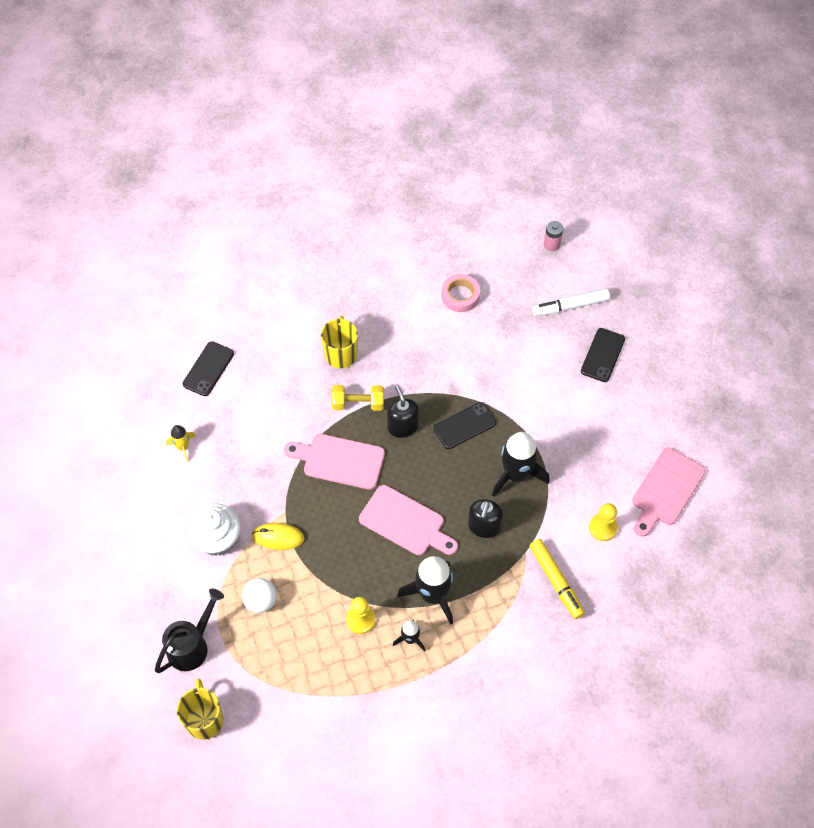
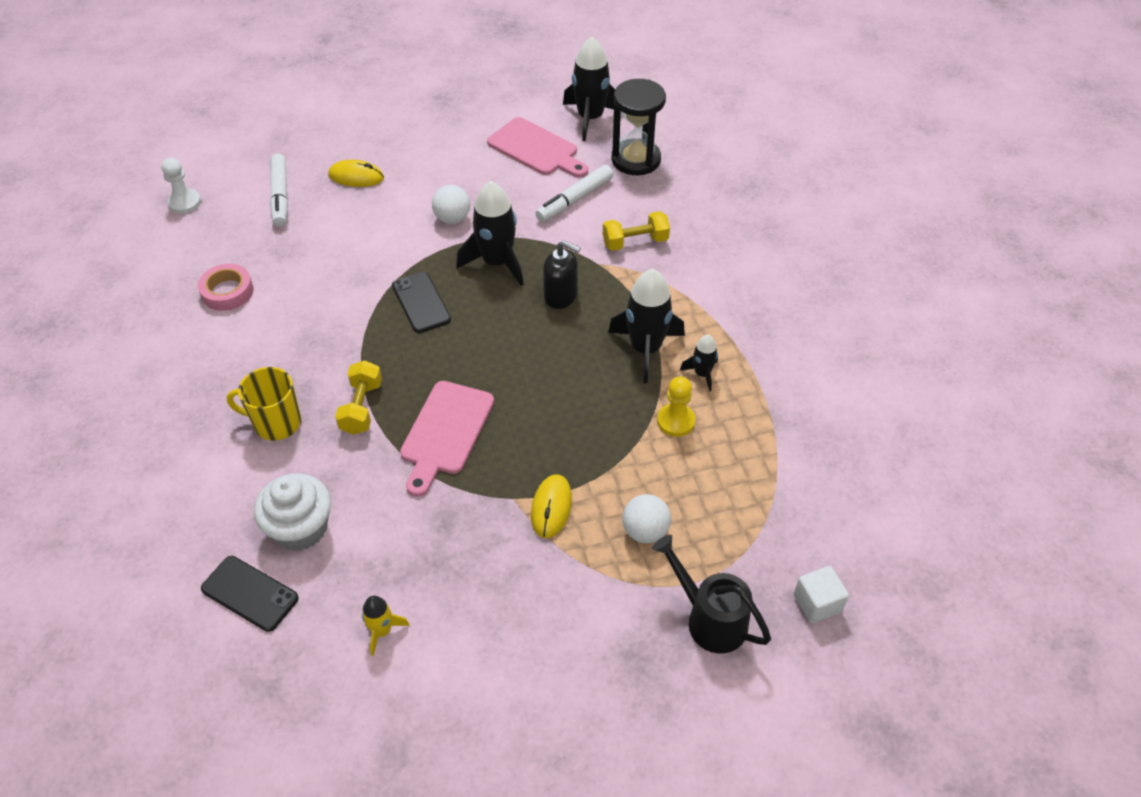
camera: 85 degrees left, 10 degrees down
yellow mug [177,679,223,740] -> white cube [794,566,849,624]
white cupcake [188,503,241,556] -> white cupcake moved to [254,473,331,551]
pink cutting board [359,485,458,555] -> none
black soap dispenser [387,385,419,438] -> none
yellow marker [529,539,585,619] -> yellow dumbbell [603,211,670,251]
pink battery [544,221,563,251] -> white pawn [161,158,201,214]
black phone [581,328,625,382] -> yellow mouse [328,160,384,187]
yellow pawn [589,503,618,541] -> white marker [535,165,613,222]
none -> white ball [432,185,470,224]
none -> black rocket [563,37,615,141]
none -> black hourglass [612,79,666,175]

